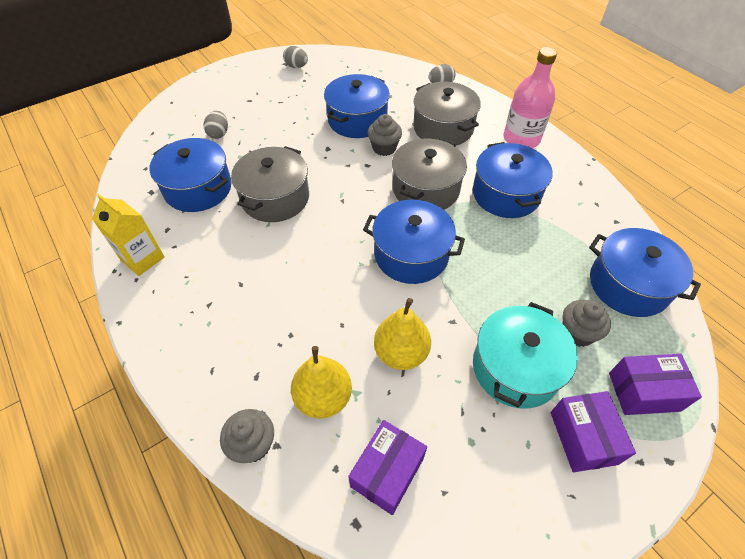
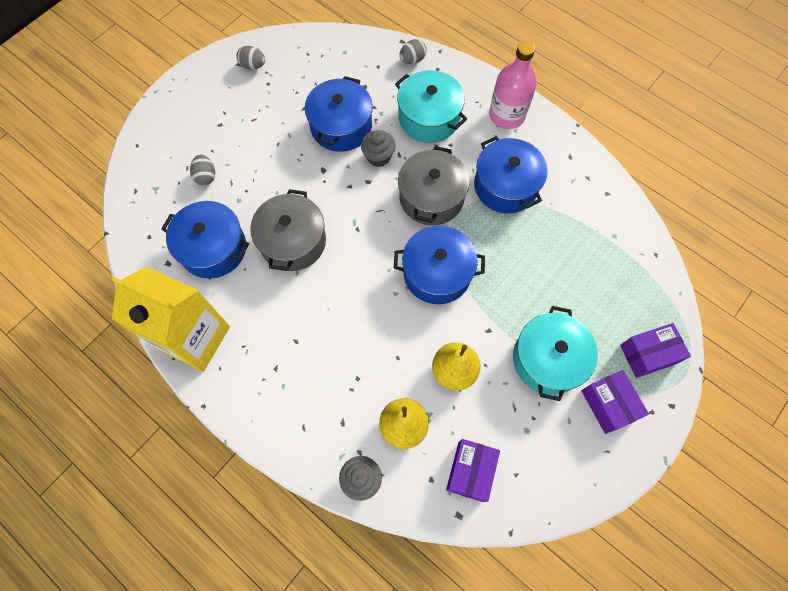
camera: 15 degrees left, 15 degrees up
yellow carton [92,194,165,276] -> yellow carton [111,267,230,372], size x1.77
grey pot [413,82,481,146] -> turquoise pot [395,70,467,143]
grey cupcake [562,300,611,347] -> none
blue pot [589,228,701,317] -> none

